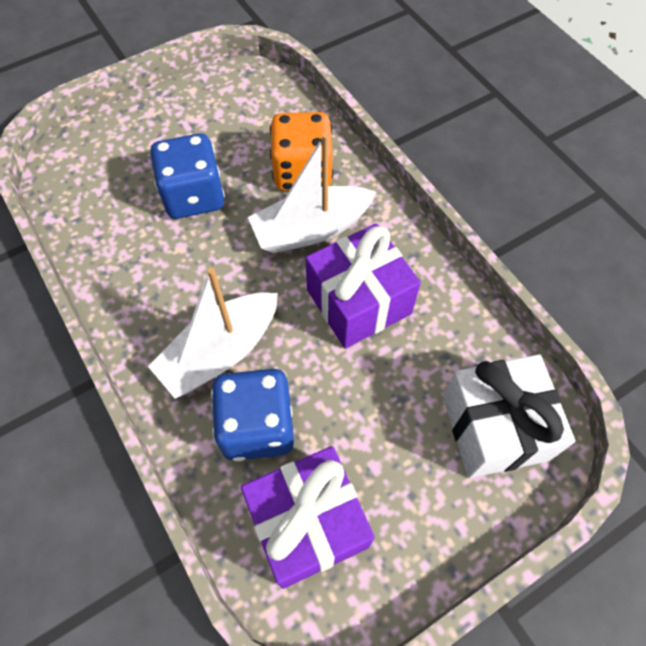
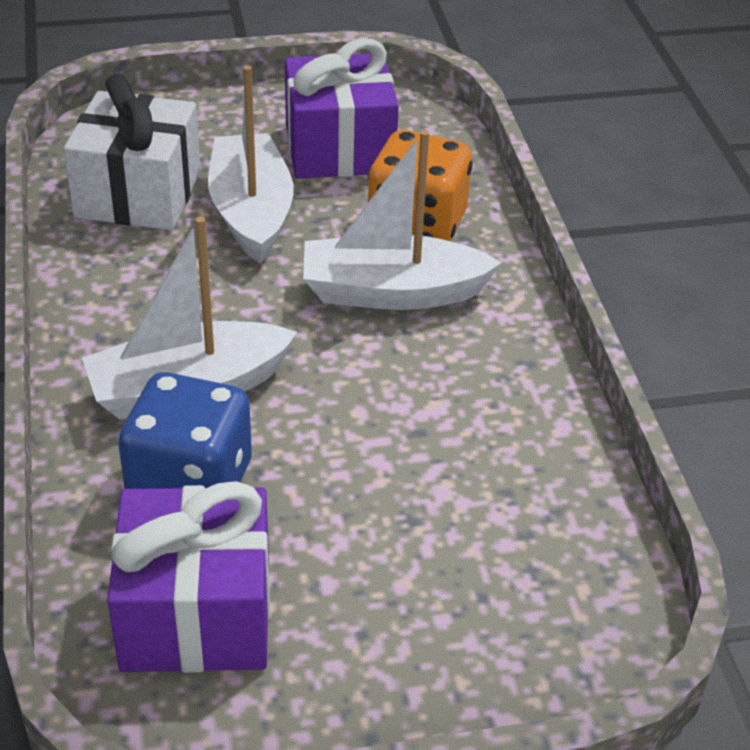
camera: 20 degrees right, 20 degrees down
blue dice [150,133,225,219] -> white boat [208,65,293,263]
purple gift [305,223,421,348] -> purple gift moved to [285,38,399,179]
white gift [443,354,576,478] -> white gift moved to [63,73,201,230]

